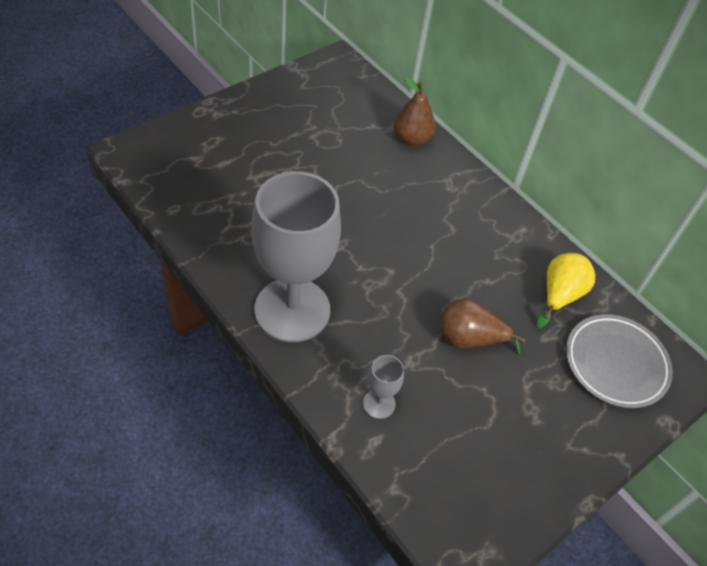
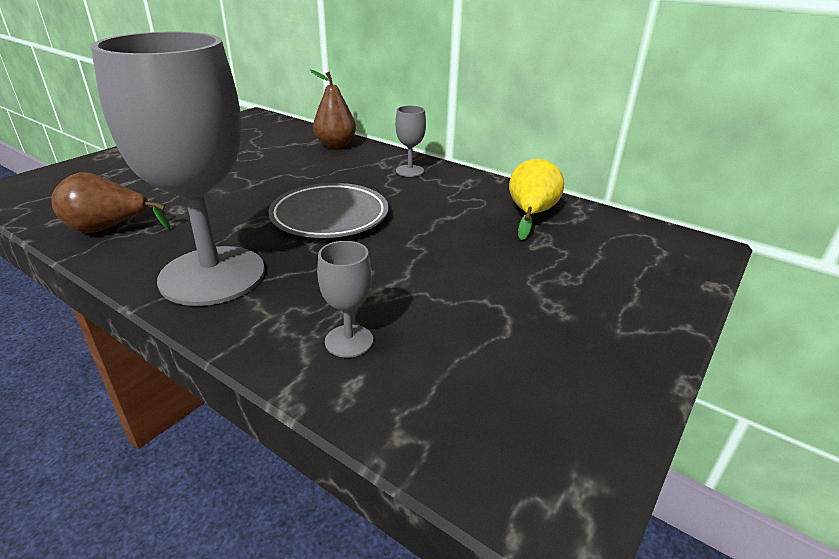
camera: 10 degrees left, 20 degrees down
brown pear [440,298,526,354] -> brown pear moved to [51,172,171,233]
grey plate [566,314,673,408] -> grey plate moved to [268,183,389,238]
none -> grey goblet [395,106,426,177]

